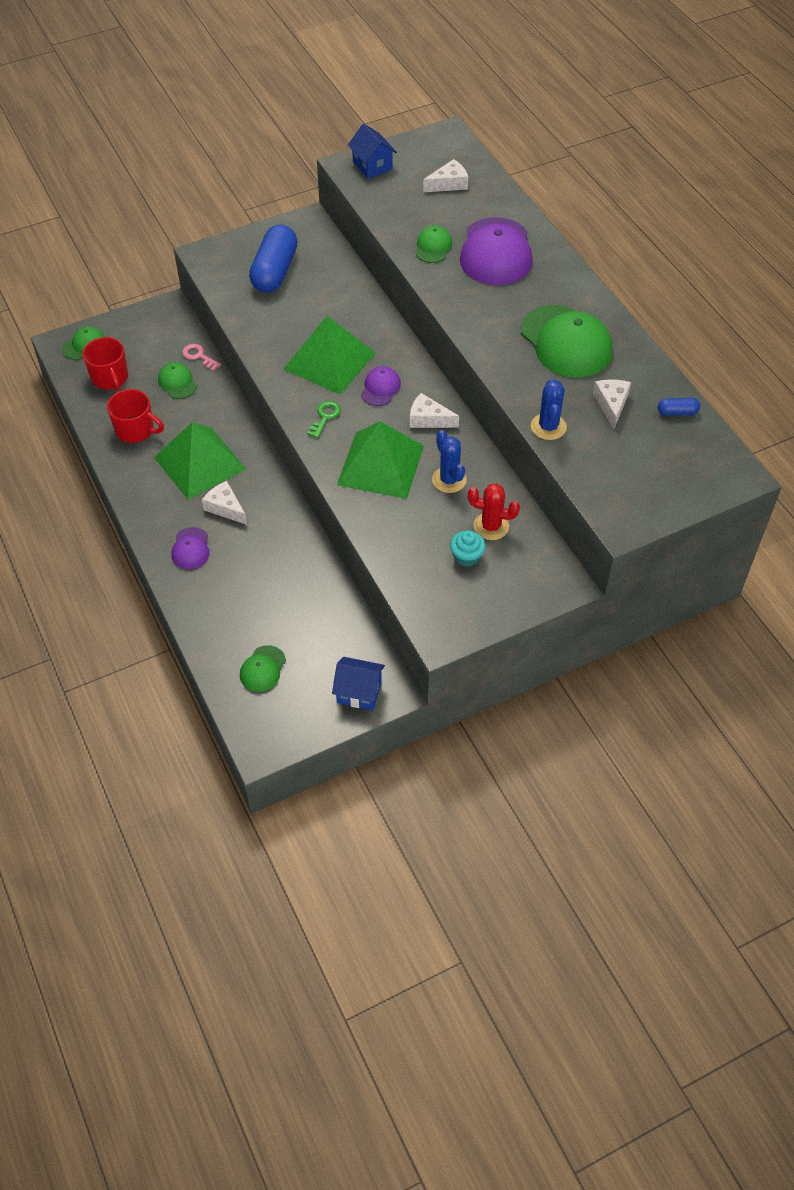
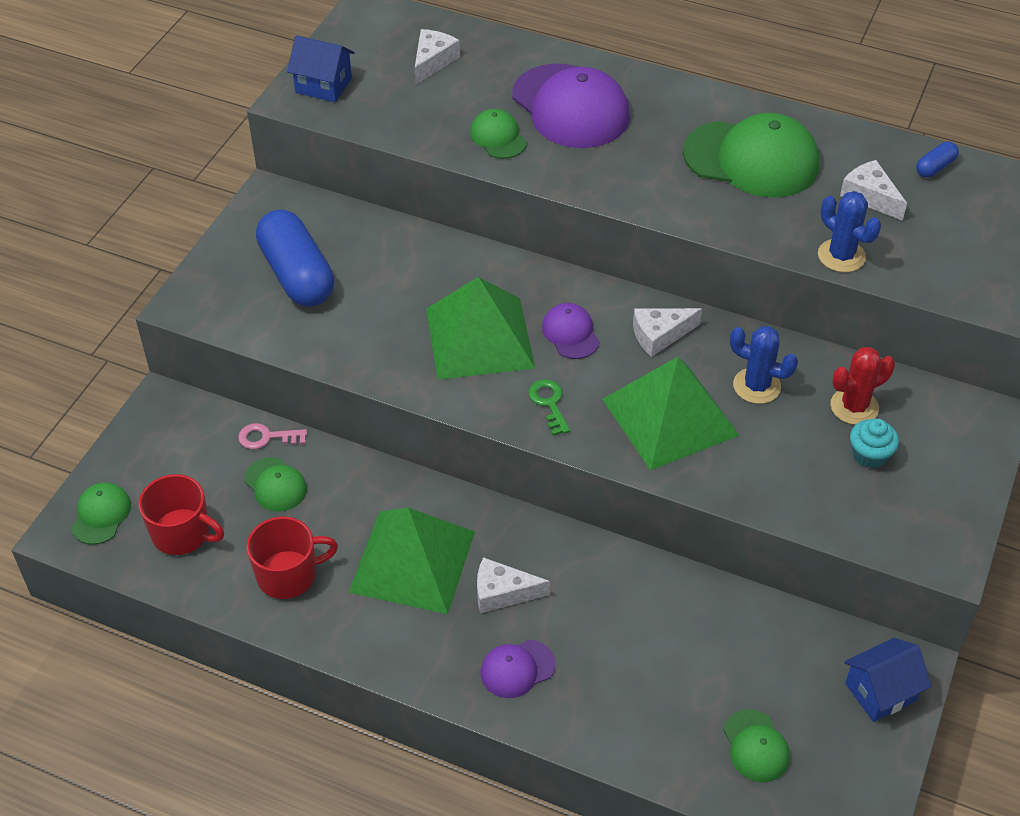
camera: 40 degrees left, 5 degrees down
green cap [158,362,197,399] -> green cap turned 150 degrees counterclockwise [244,457,307,512]
purple cap [171,527,210,569] -> purple cap turned 105 degrees clockwise [480,640,556,698]

